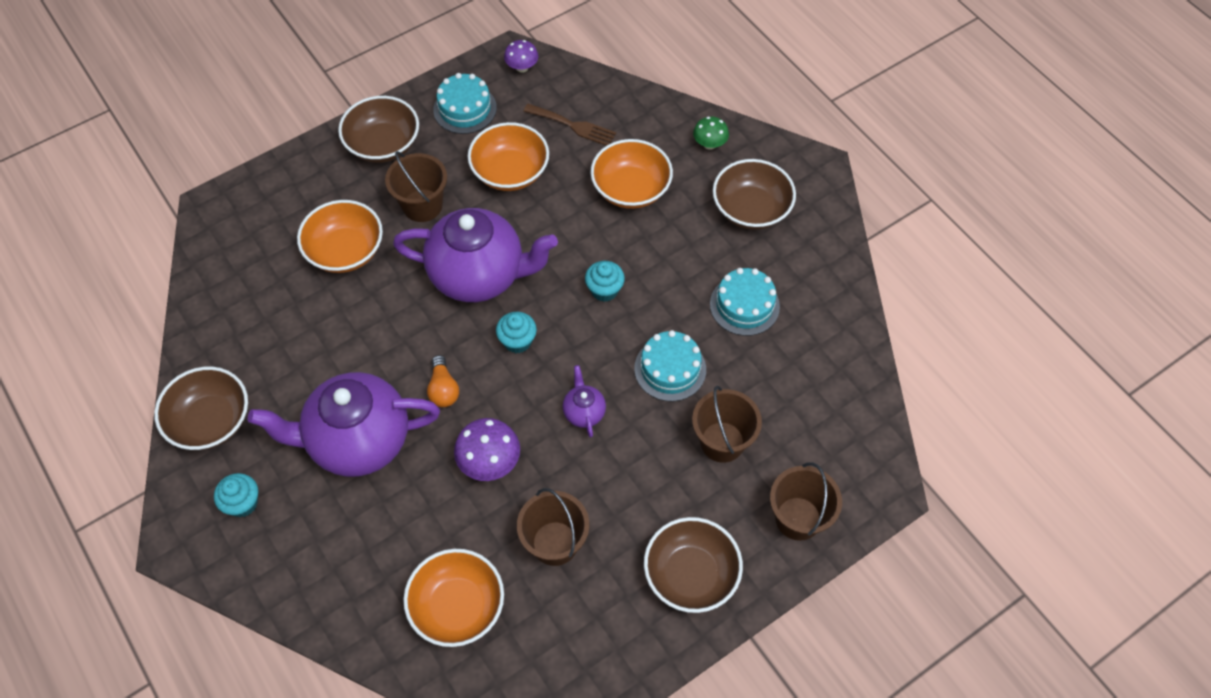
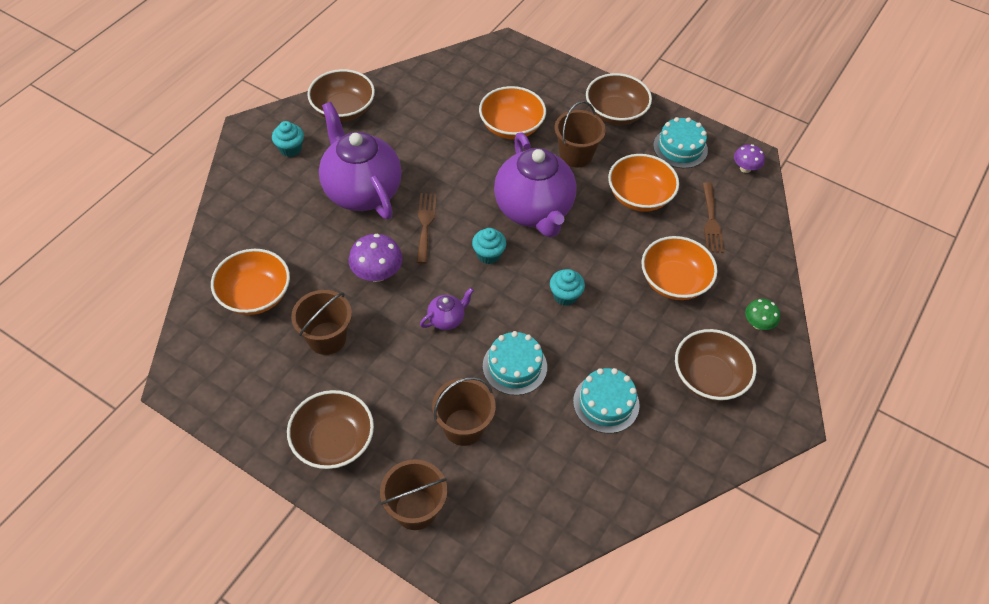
camera: 65 degrees right, 5 degrees down
orange light bulb [427,355,459,407] -> brown fork [417,193,437,264]

